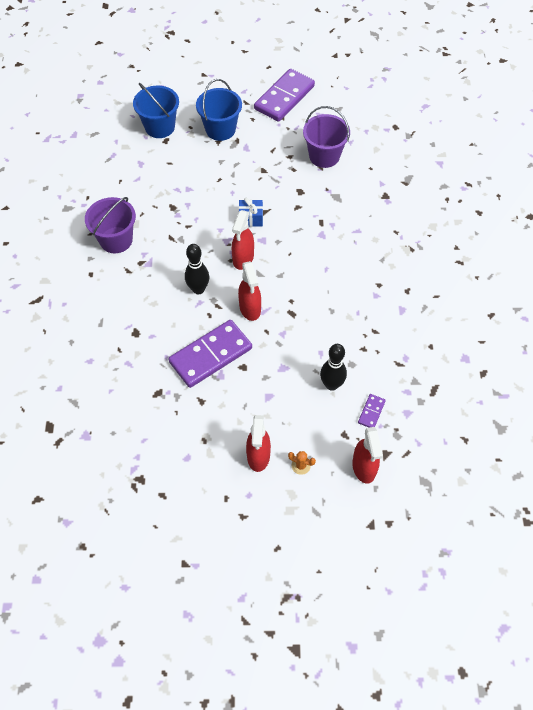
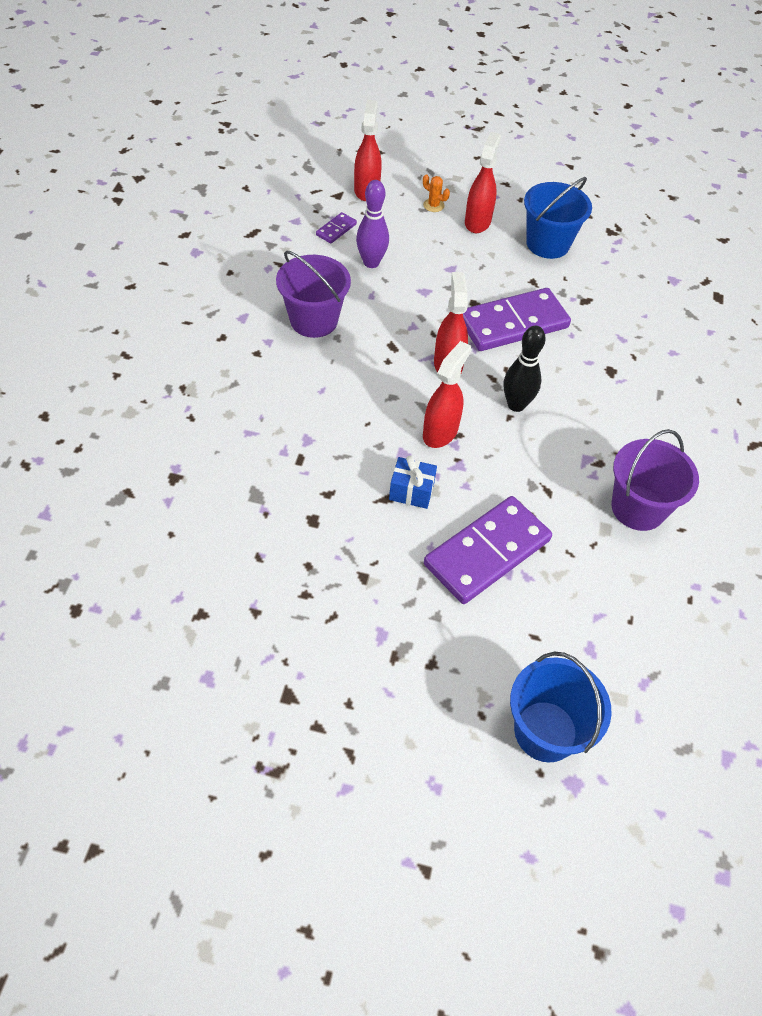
camera: 170 degrees left, 5 degrees down
blue bucket [196,79,242,141] -> blue bucket moved to [524,177,592,259]
purple domino [254,69,315,122] -> purple domino moved to [424,496,552,604]
purple bucket [303,106,350,168] -> purple bucket moved to [276,251,351,338]
black bowling pin [320,344,347,391] -> purple bowling pin [356,180,389,268]

